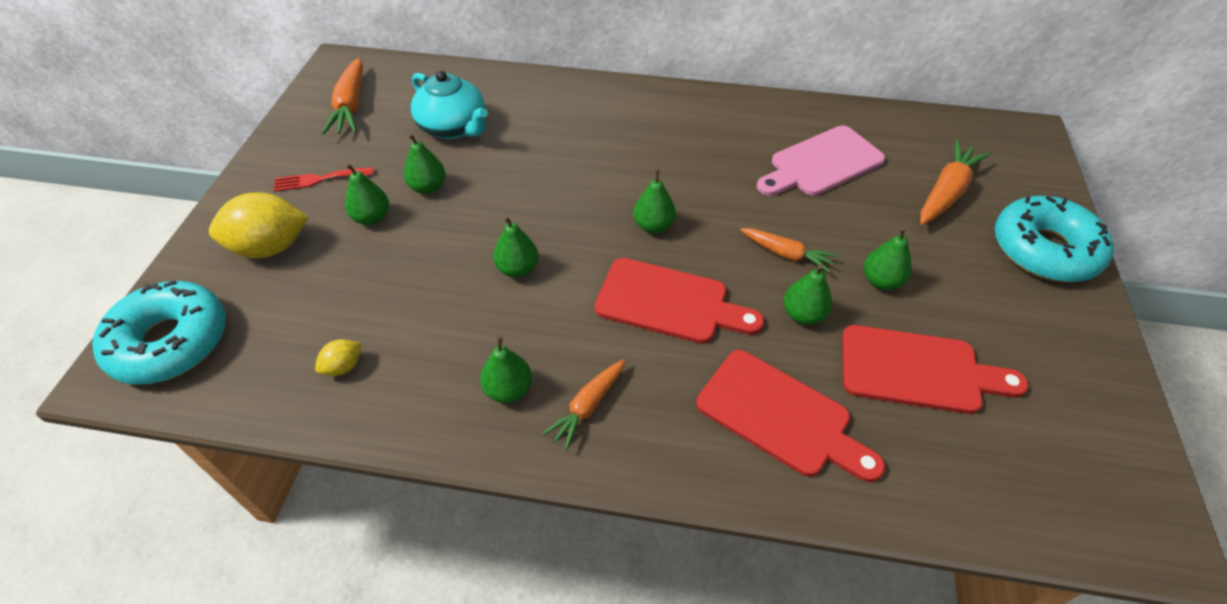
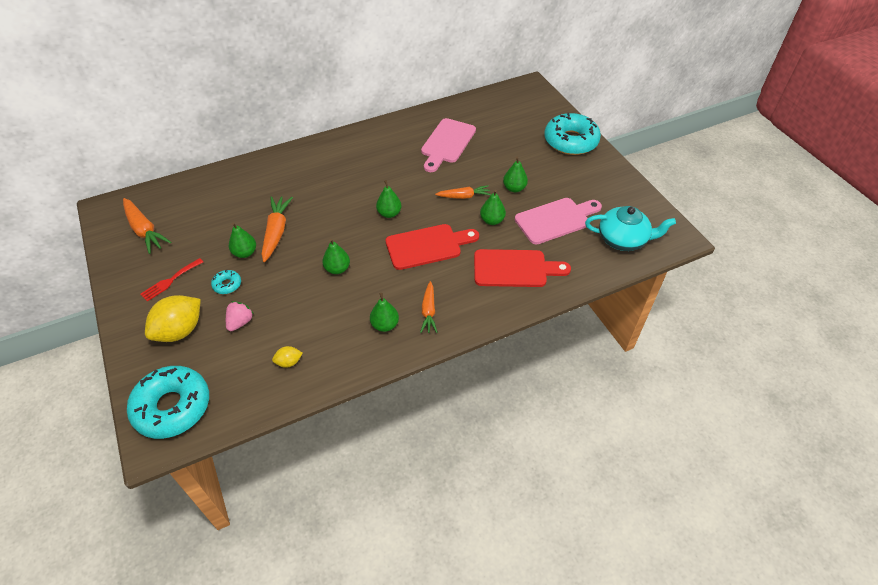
camera: 35 degrees left, 0 degrees up
yellow lemon [315,339,361,376] -> yellow lemon turned 60 degrees clockwise [272,346,303,368]
green pear [345,163,389,225] -> turquoise donut [211,270,241,294]
turquoise teapot [411,71,488,139] -> turquoise teapot moved to [585,206,676,251]
red cutting board [842,325,1028,414] -> pink cutting board [515,198,602,244]
orange carrot [920,140,991,225] -> orange carrot moved to [262,196,293,262]
none -> pink strawberry [226,301,254,331]

